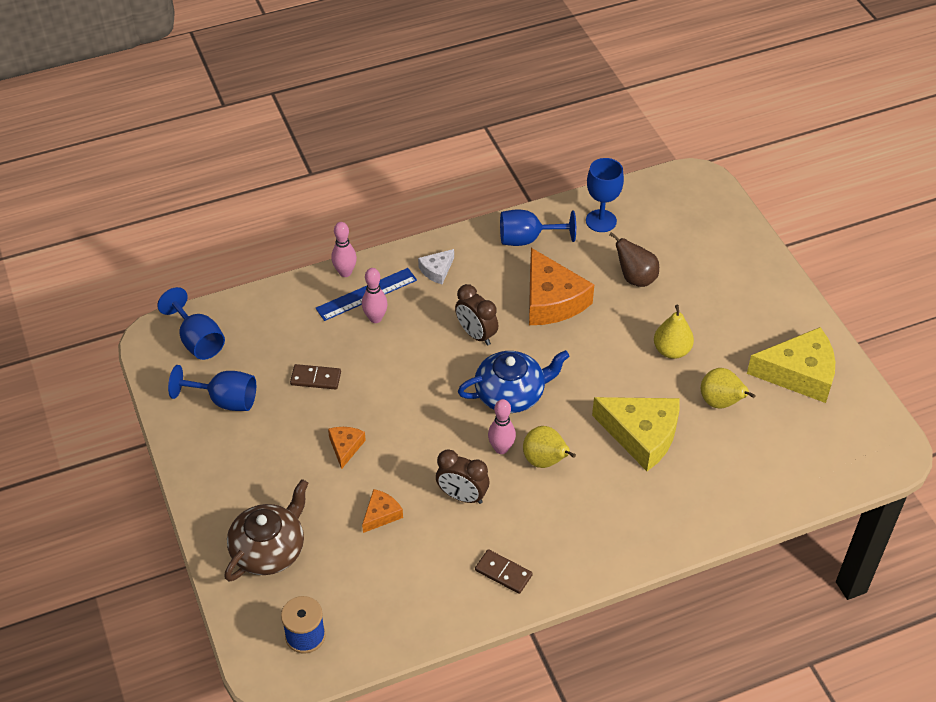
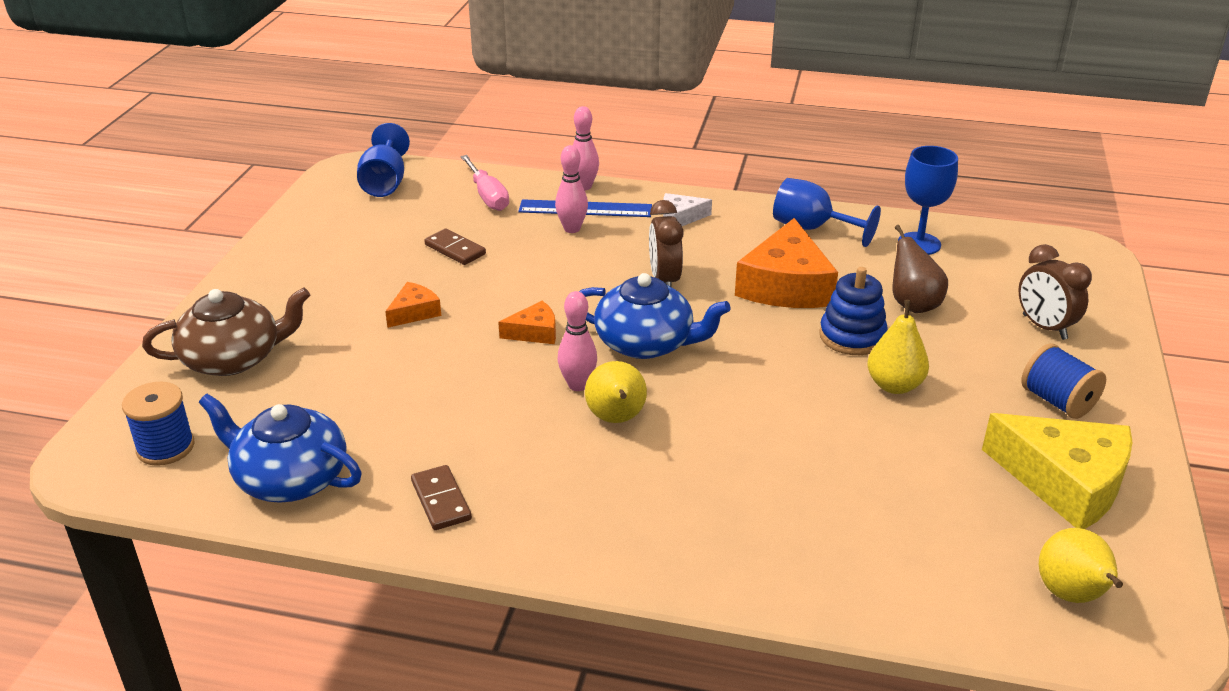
camera: 35 degrees right, 15 degrees down
blue goblet [168,365,256,411] -> none
orange cheese [362,489,403,533] -> orange cheese moved to [498,301,556,344]
brown clock [436,449,489,504] -> brown clock moved to [1019,244,1092,340]
yellow cheese [592,397,680,471] -> none
yellow pear [701,368,756,409] -> yellow pear moved to [1039,528,1123,603]
none -> blue teapot [199,394,362,503]
none -> pink screwdriver [460,155,509,211]
none -> blue stacking toy [819,267,888,355]
none -> blue spool [1021,343,1106,419]

